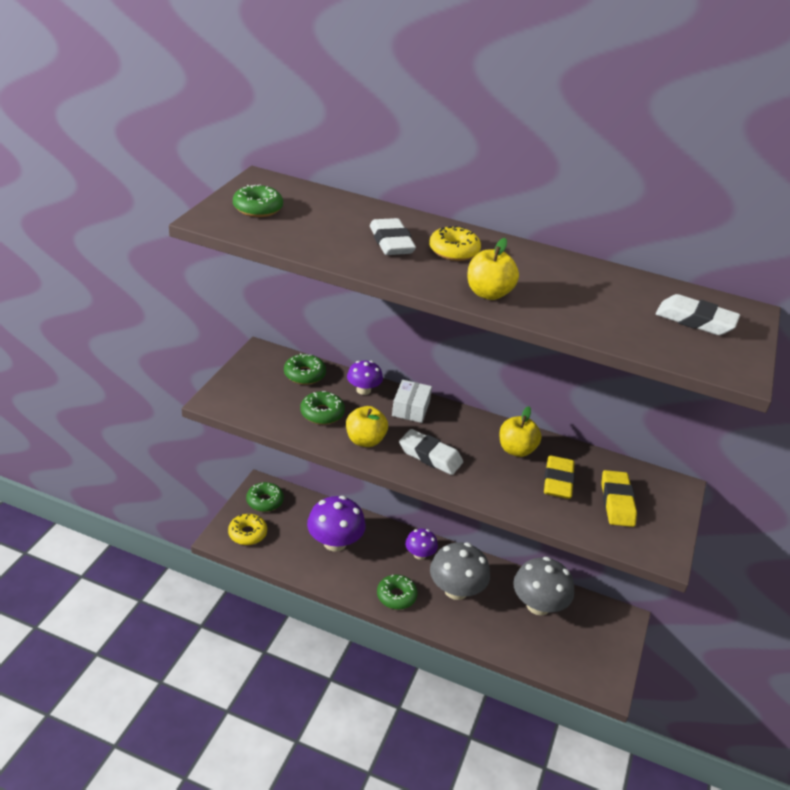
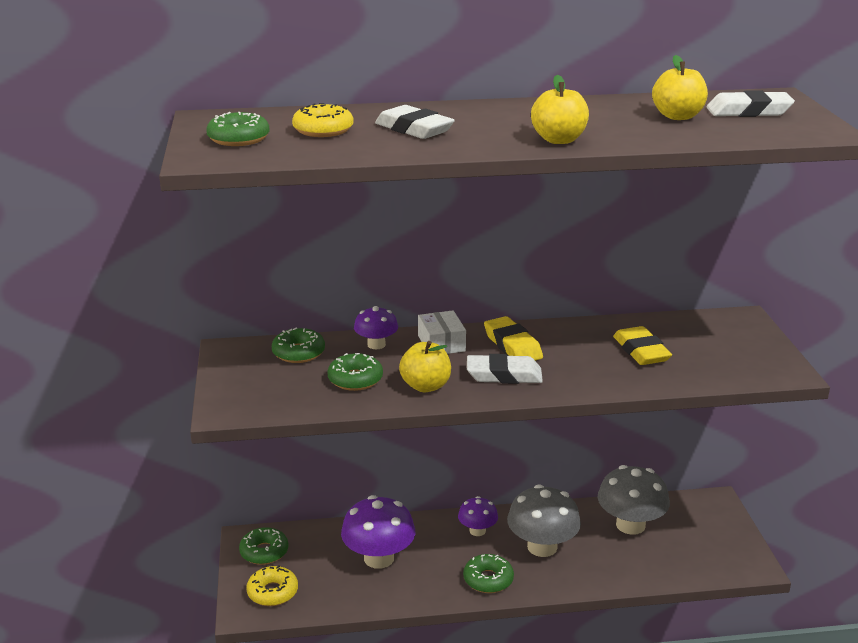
camera: 25 degrees left, 10 degrees down
yellow donut [429,226,481,261] -> yellow donut moved to [292,103,353,137]
yellow apple [499,407,542,457] -> yellow apple moved to [652,55,708,120]
yellow eraser [601,470,637,527] -> yellow eraser moved to [484,316,543,361]

